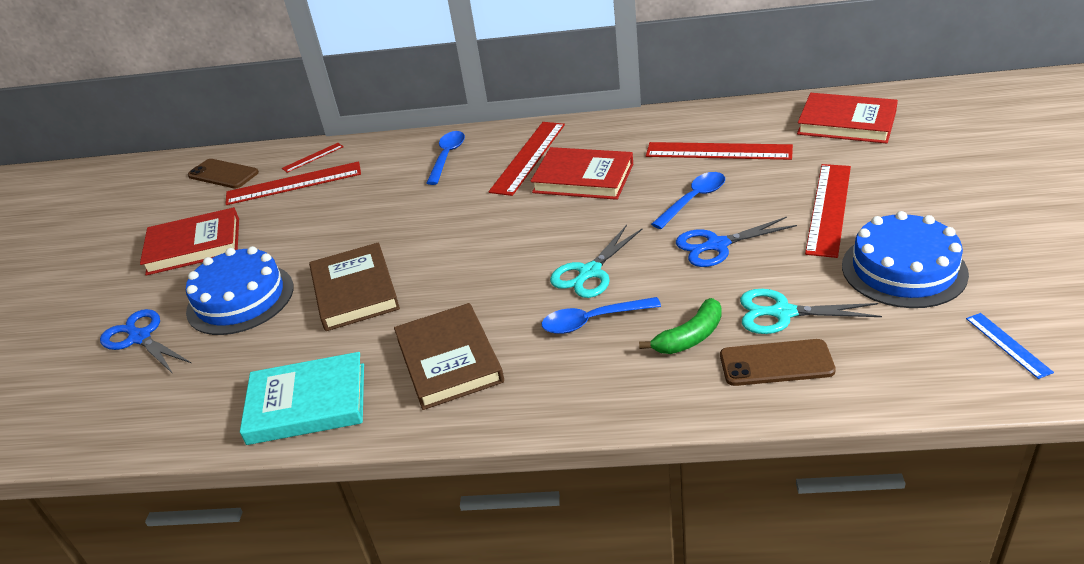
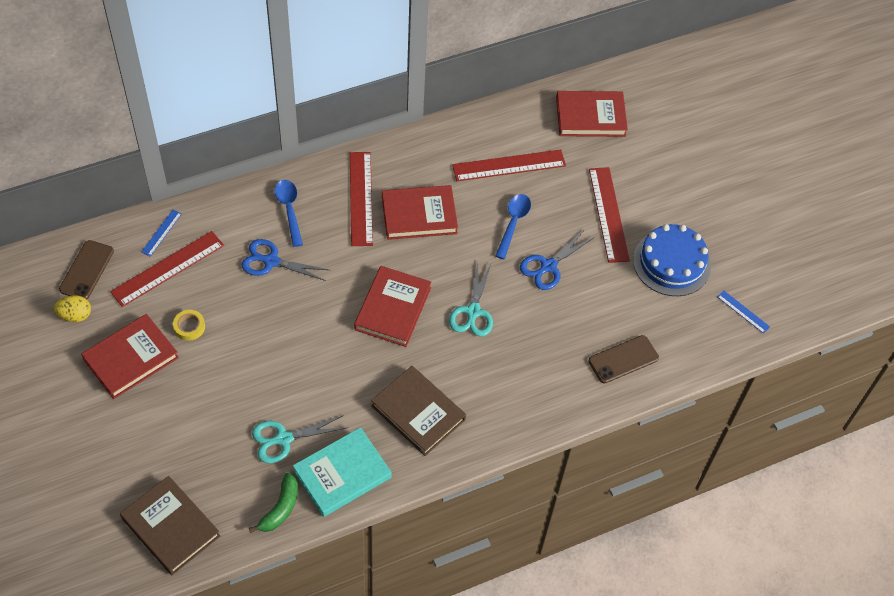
camera: 35 degrees left, 20 degrees up
blue scissors [100,309,191,374] -> blue scissors moved to [241,239,329,281]
blue cake [186,246,294,335] -> none
brown phone [188,159,259,189] -> brown phone turned 75 degrees counterclockwise [59,240,114,299]
red ruler [282,143,344,173] -> blue ruler [141,210,182,257]
brown book [309,242,400,331] -> brown book moved to [120,476,220,575]
blue spoon [542,297,661,334] -> none
green banana [639,298,722,354] -> green banana moved to [249,473,298,533]
turquoise scissors [740,289,882,334] -> turquoise scissors moved to [252,415,346,463]
none -> yellow egg [54,295,91,322]
none -> yellow tape [173,310,205,341]
none -> red book [354,266,432,347]

